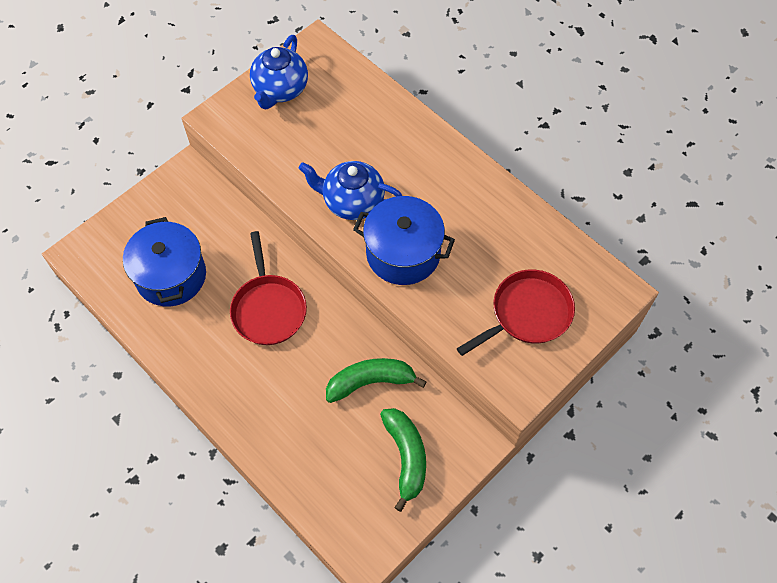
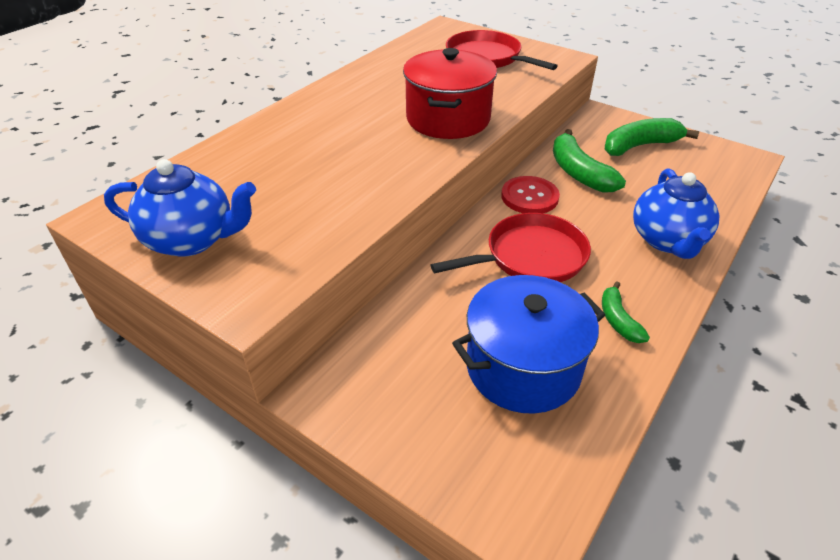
camera: 100 degrees left, 20 degrees down
blue teapot [299,161,402,220] -> blue teapot moved to [633,168,719,259]
blue pot [353,196,455,285] -> red pot [403,48,497,139]
none -> red button [501,176,560,213]
none -> green banana [602,282,650,343]

